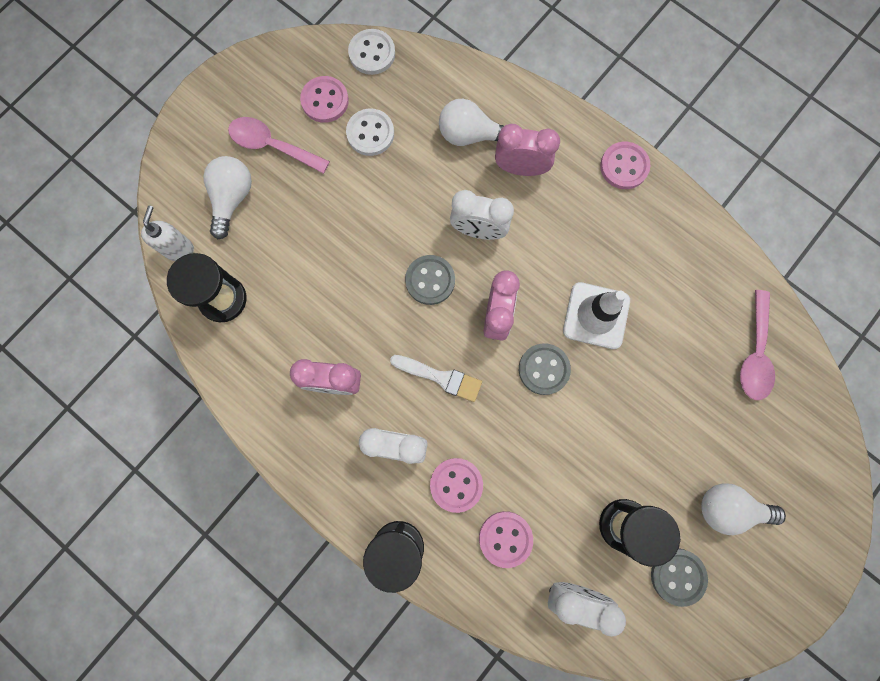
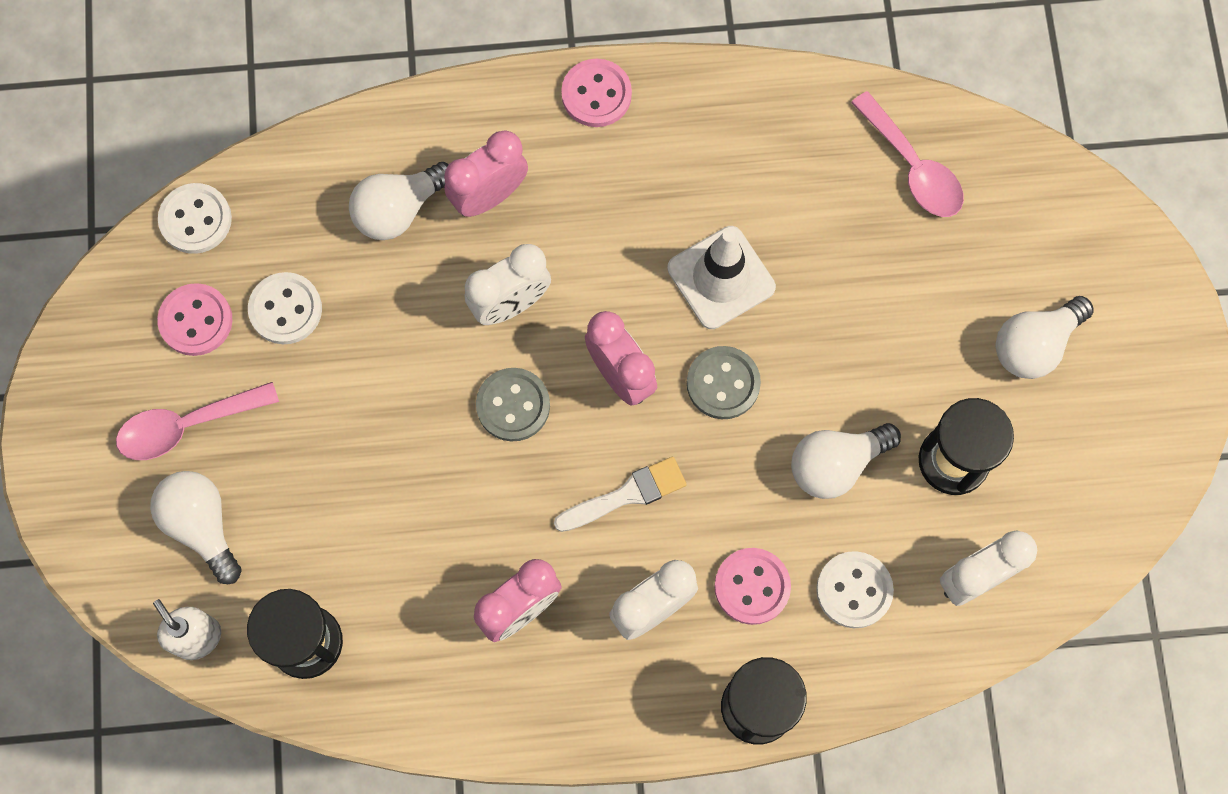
camera: 45 degrees left, 5 degrees down
pink button [479,511,533,568] -> white button [816,551,894,628]
grey button [651,548,708,607] -> none
none -> white light bulb [791,423,901,499]

